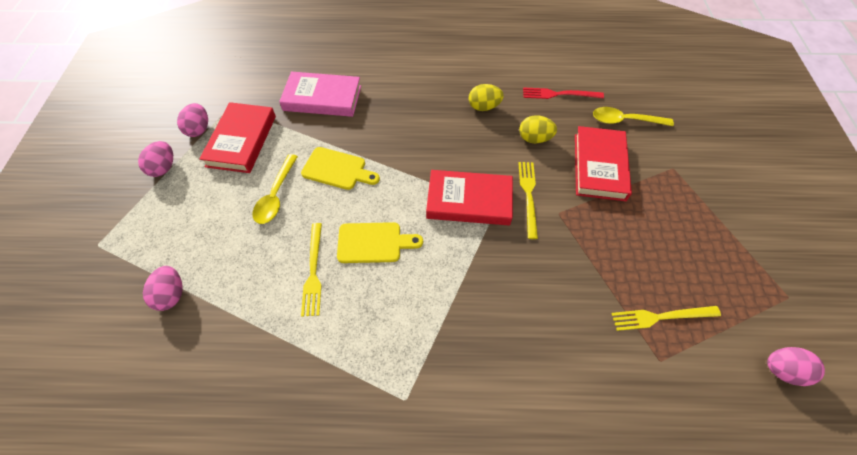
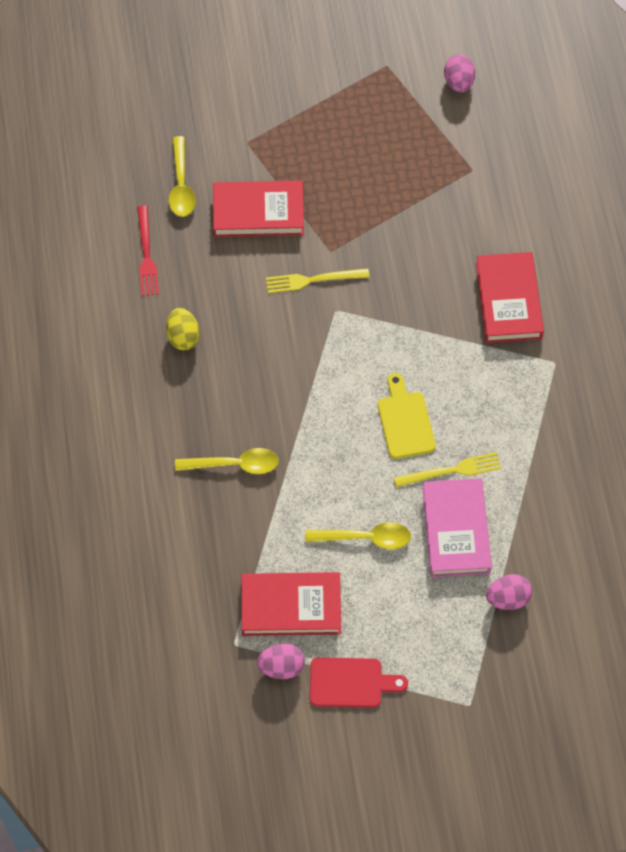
camera: 100 degrees left, 5 degrees up
pink egg [138,141,173,177] -> red cutting board [310,657,408,708]
pink book [279,72,361,117] -> pink book moved to [423,478,492,577]
yellow cutting board [301,147,380,190] -> none
red book [426,170,513,225] -> red book moved to [476,252,544,343]
yellow egg [519,115,557,143] -> none
yellow fork [611,306,721,331] -> none
none -> yellow spoon [175,448,279,474]

